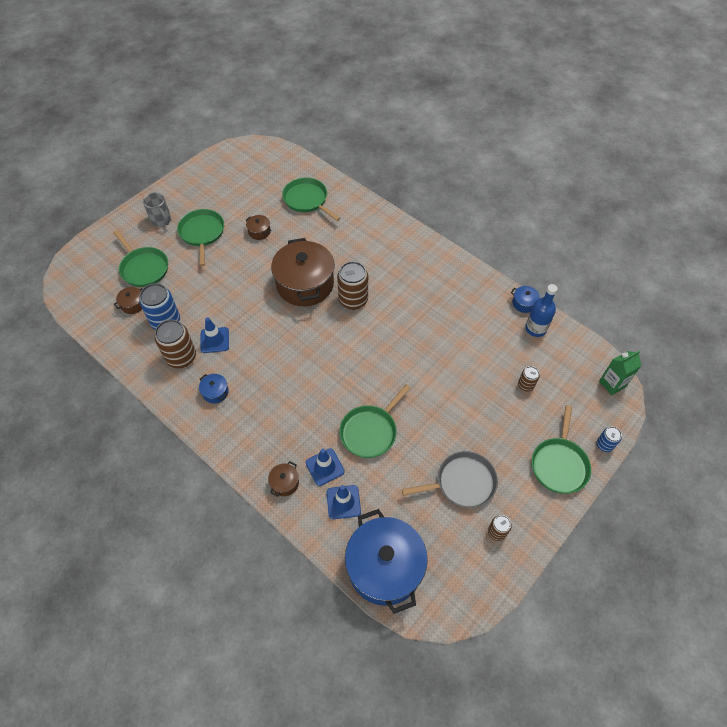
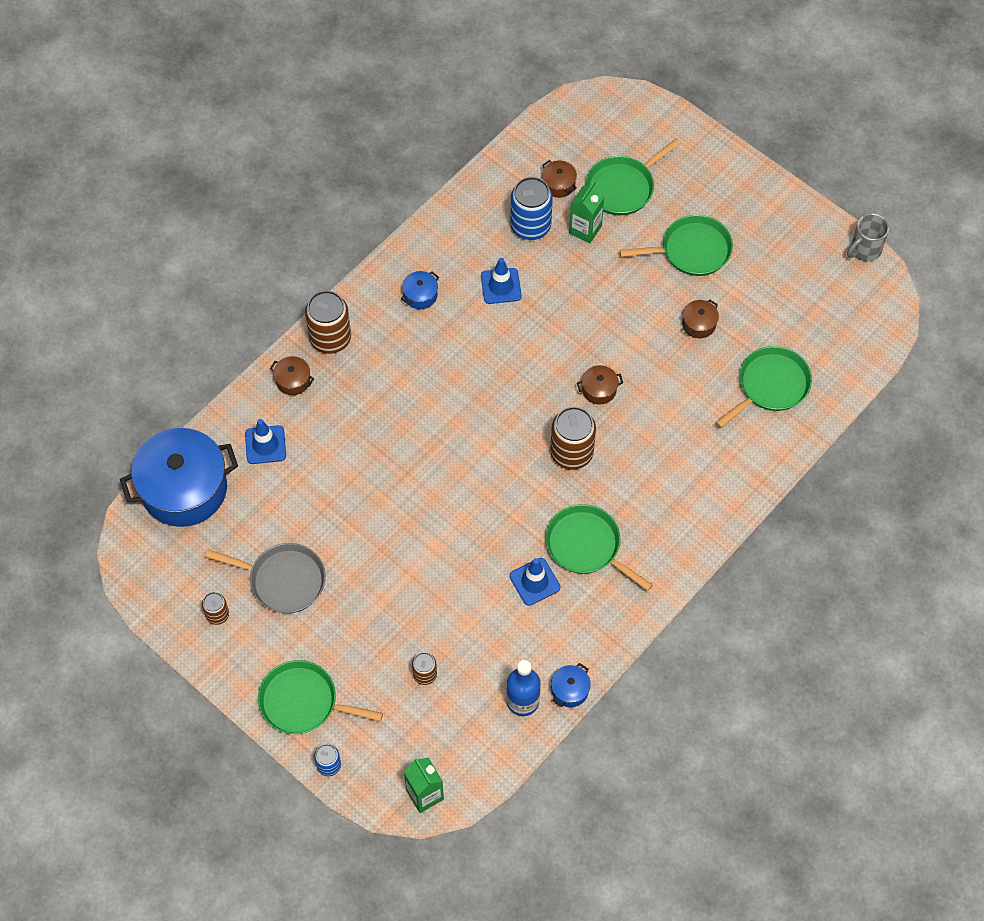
camera: 90 degrees right, 5 degrees up
grey mug [143,192,171,227] -> grey mug moved to [847,213,889,261]
brown can [155,319,196,368] -> brown can moved to [305,290,351,354]
brown pot [271,238,335,307] -> brown pot [577,365,623,405], size x0.41
blue traffic cone [306,449,345,486] -> blue traffic cone moved to [509,558,560,606]
green pan [339,384,411,458] -> green pan moved to [545,504,653,591]
grey pan [402,451,498,508] -> grey pan turned 60 degrees counterclockwise [205,543,326,613]
none -> green carton [569,181,605,244]

